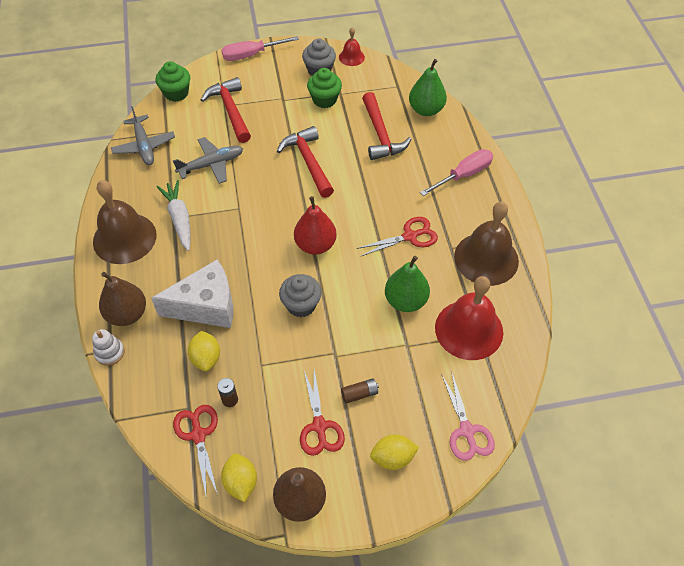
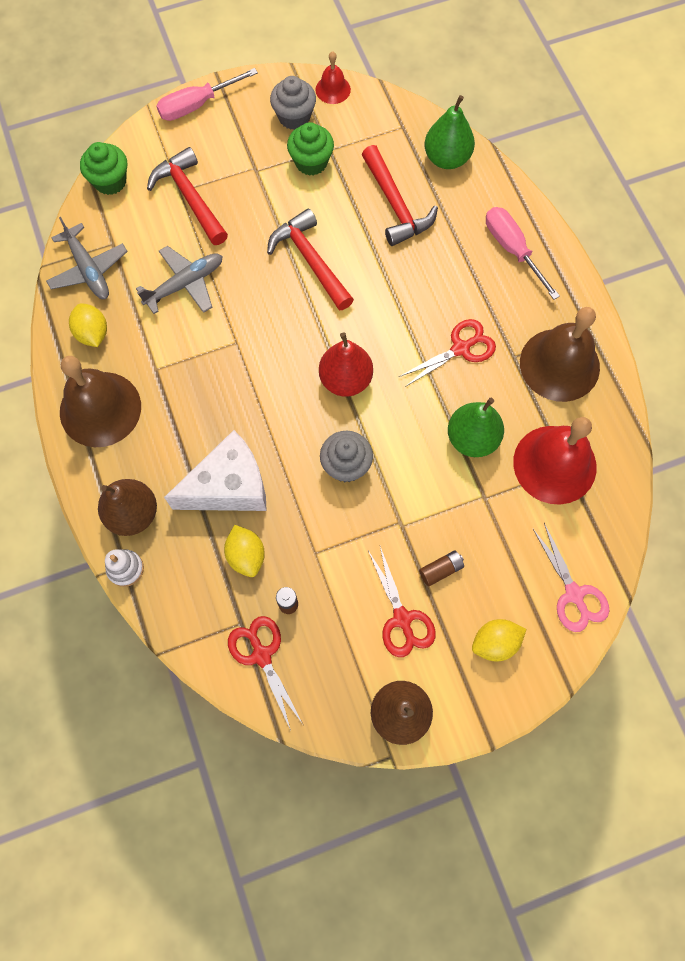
camera: 10 degrees left, 15 degrees up
white carrot [157,180,191,251] -> none
yellow lemon [221,453,257,502] -> yellow lemon moved to [69,303,107,347]
pink screwdriver [420,149,493,196] -> pink screwdriver turned 75 degrees counterclockwise [486,207,560,300]

